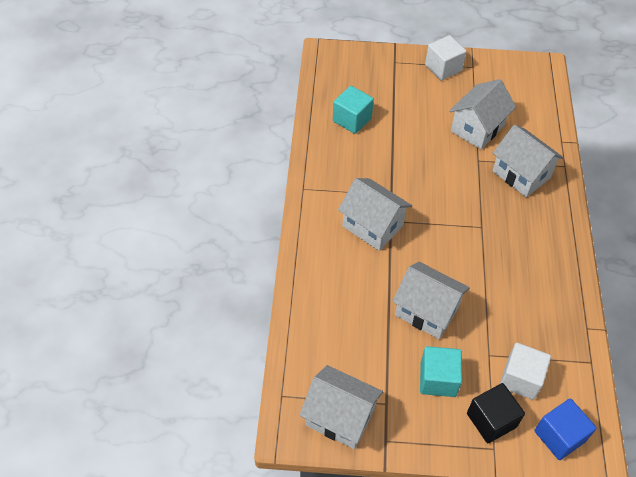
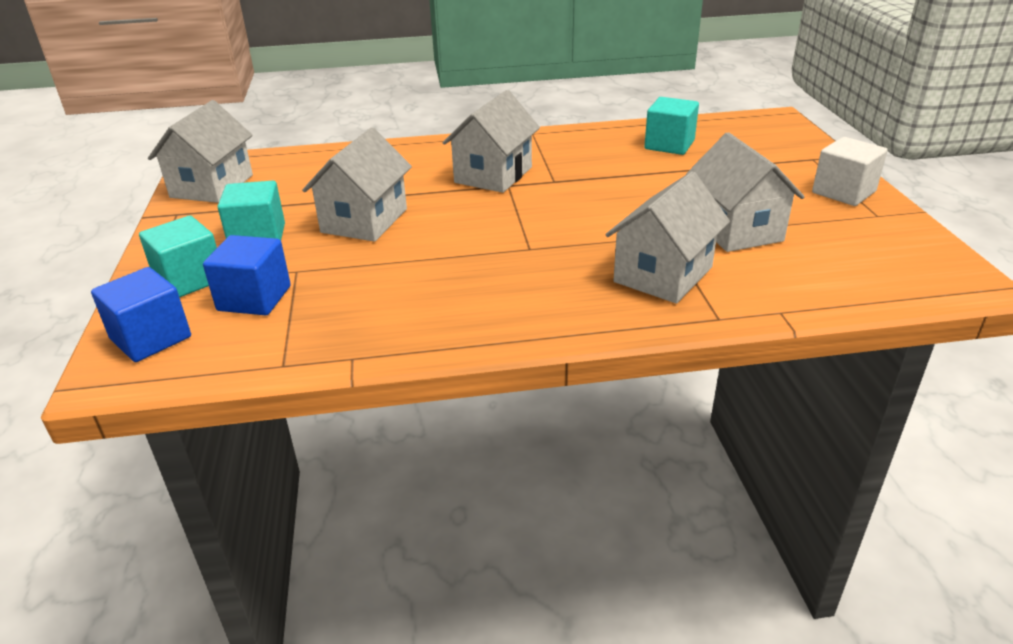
camera: 80 degrees right, 20 degrees down
white house [449,79,516,149] -> white house turned 45 degrees clockwise [686,132,804,252]
black cube [467,383,525,443] -> turquoise cube [139,216,217,297]
white cube [500,343,551,400] -> blue cube [203,235,291,315]

